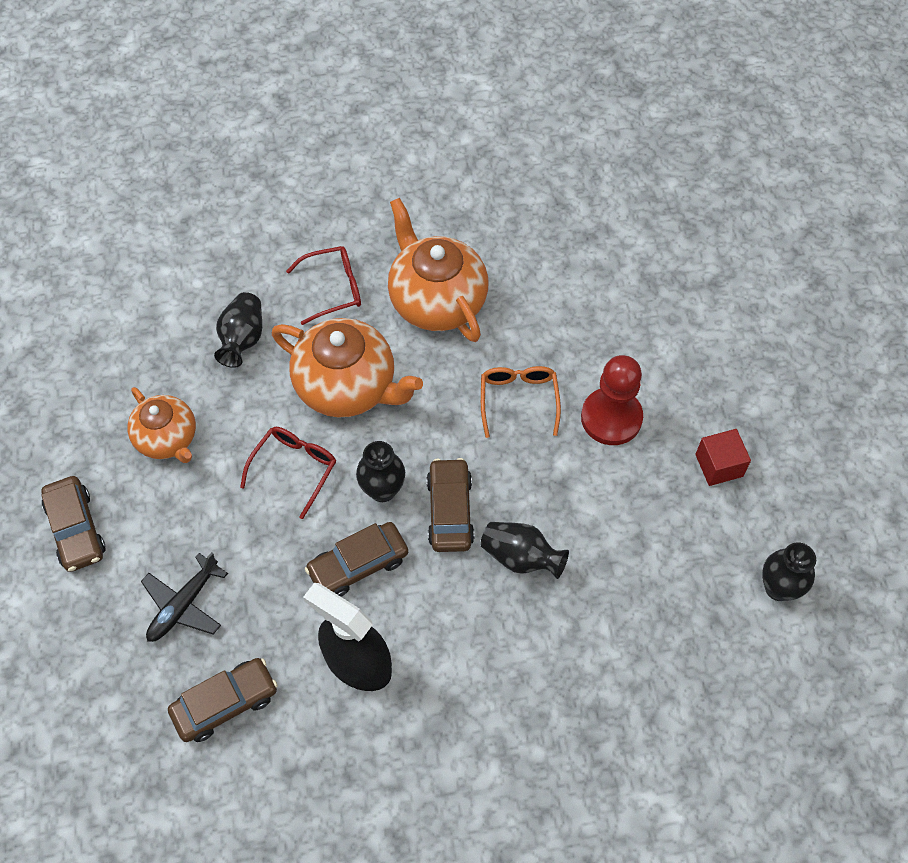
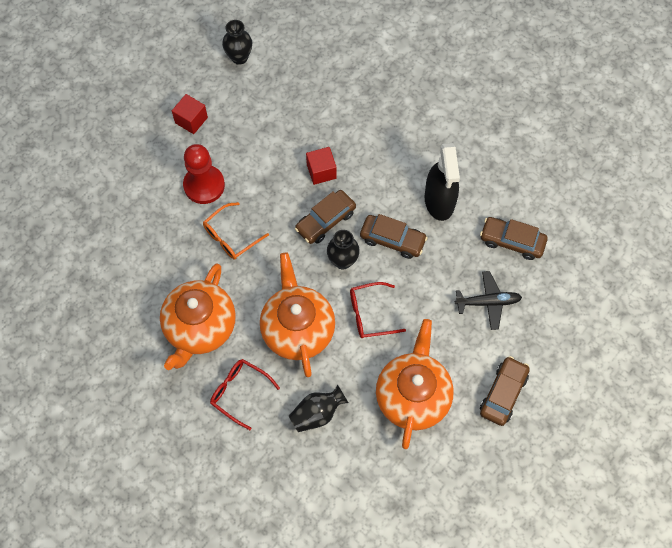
camera: 130 degrees left, 5 degrees up
orange teapot [127,387,196,463] -> orange teapot [376,319,454,449], size x1.58
black vase [480,522,569,579] -> red cube [306,147,337,185]

